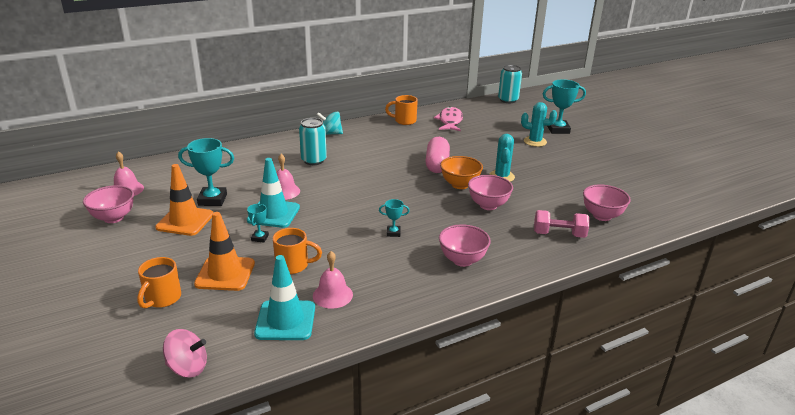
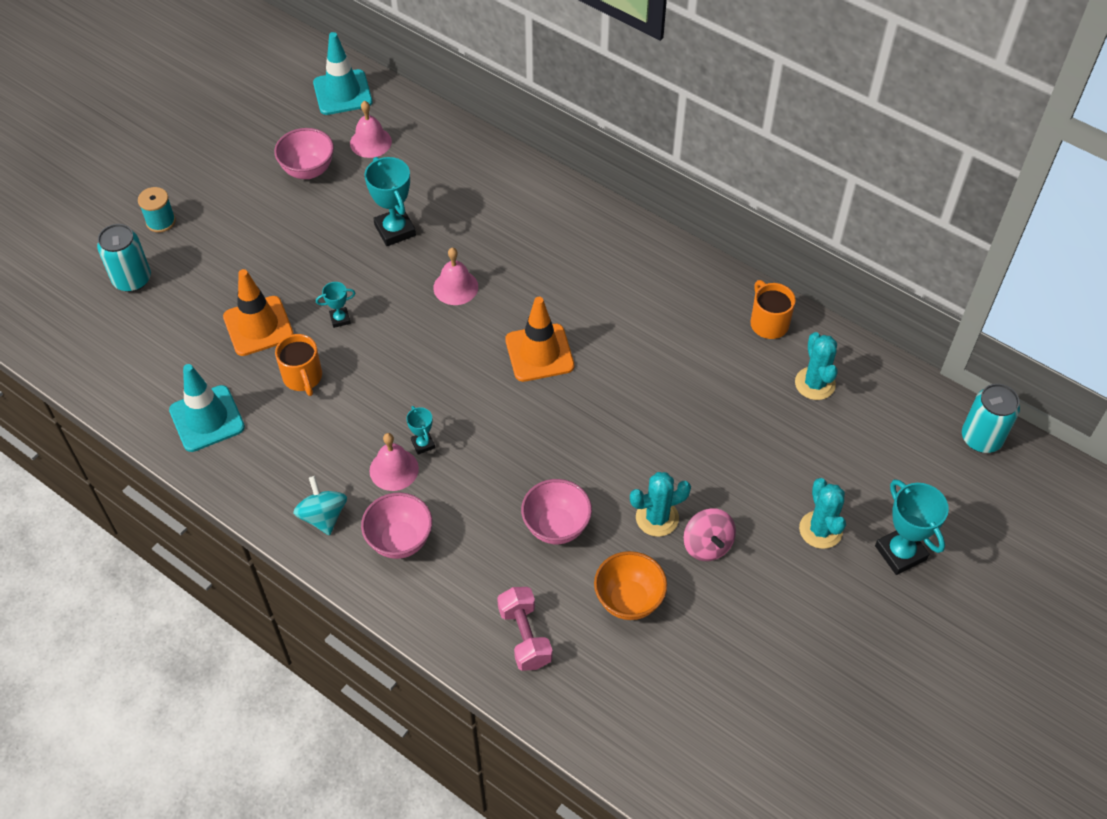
camera: 65 degrees right, 25 degrees up
orange mug [137,257,181,308] -> none
orange traffic cone [155,164,213,236] -> orange traffic cone moved to [505,297,574,382]
pink spinning top [163,329,207,378] -> pink spinning top moved to [684,508,736,561]
turquoise traffic cone [247,158,300,228] -> turquoise traffic cone moved to [313,32,372,115]
turquoise can [299,118,327,165] -> turquoise can moved to [97,224,151,292]
pink bell [313,251,353,309] -> pink bell moved to [369,433,419,491]
turquoise spinning top [316,112,343,135] -> turquoise spinning top moved to [293,476,347,535]
pink capsule [426,137,450,173] -> none
pink fish [434,107,463,131] -> turquoise cactus [795,332,838,400]
orange bowl [440,156,483,189] -> orange bowl moved to [594,551,667,620]
pink bowl [583,185,631,221] -> none
none -> turquoise spool [138,187,176,233]

